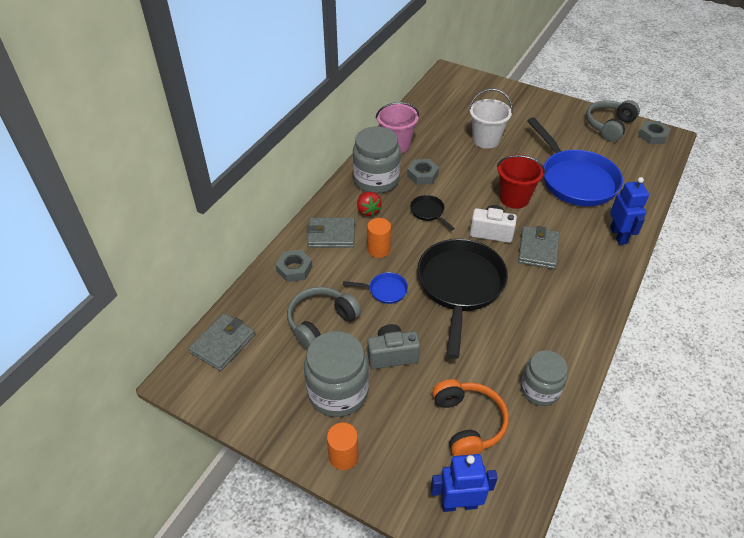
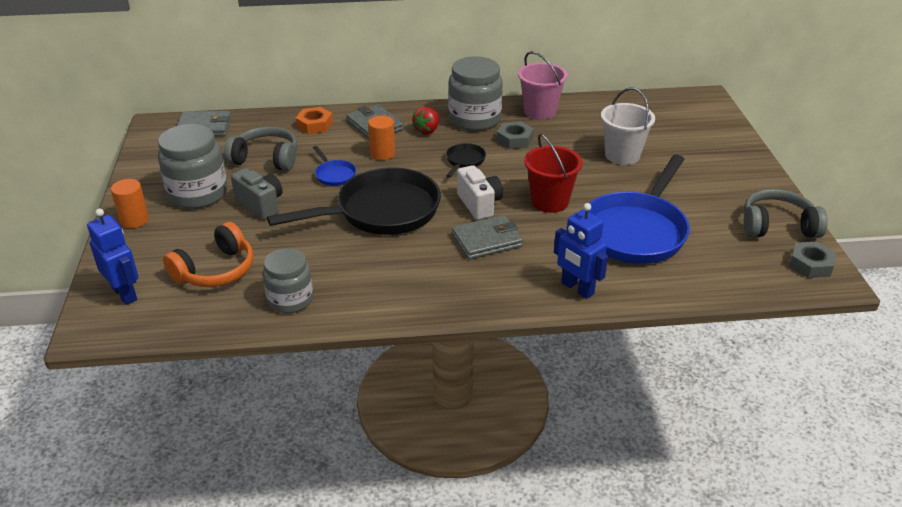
camera: 55 degrees right, 10 degrees down
grey nut [275,250,313,282] -> orange nut [296,107,333,134]
blue robot [610,177,649,245] -> blue robot turned 90 degrees clockwise [554,203,608,299]

